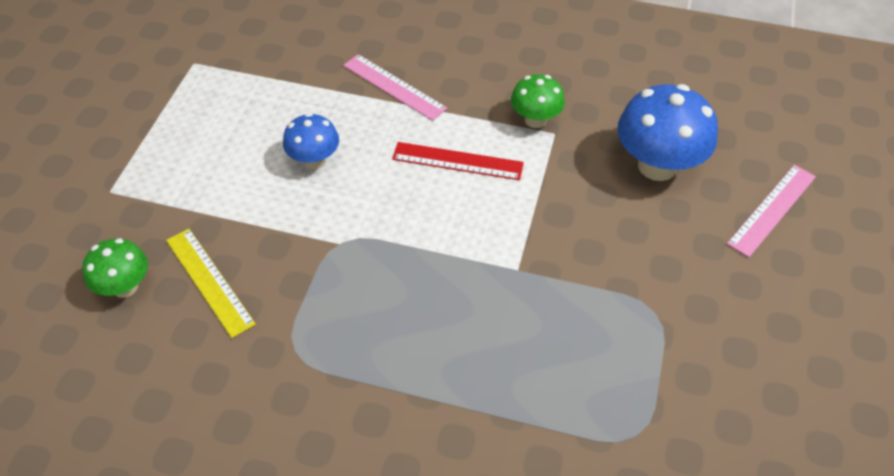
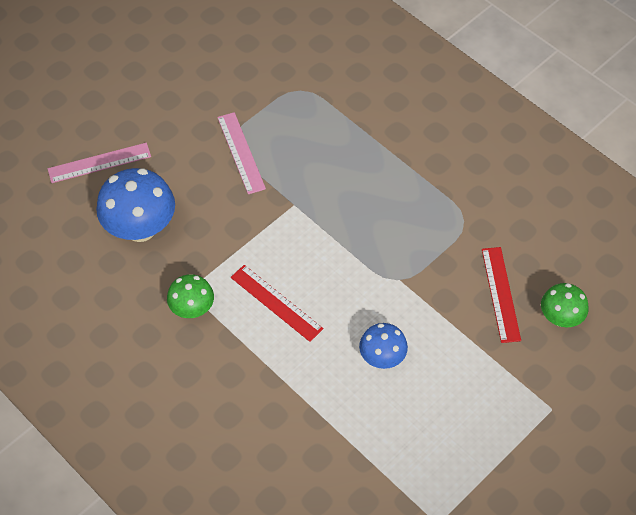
camera: 150 degrees left, 5 degrees up
yellow ruler [166,229,256,338] -> red ruler [482,247,521,343]
pink ruler [343,54,447,121] -> pink ruler moved to [217,112,266,194]

